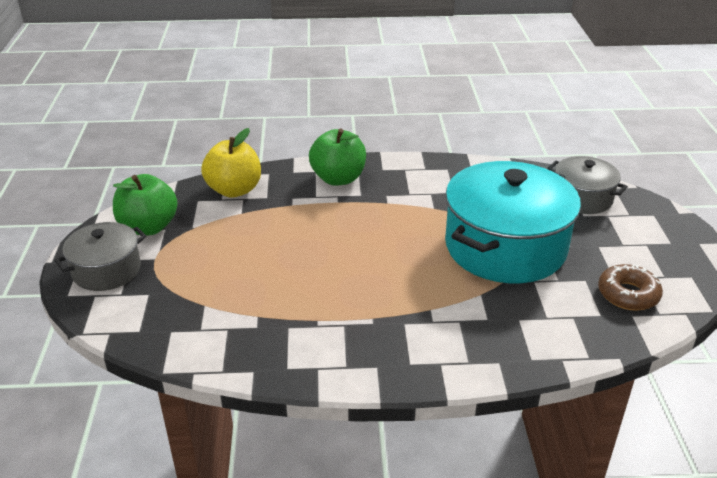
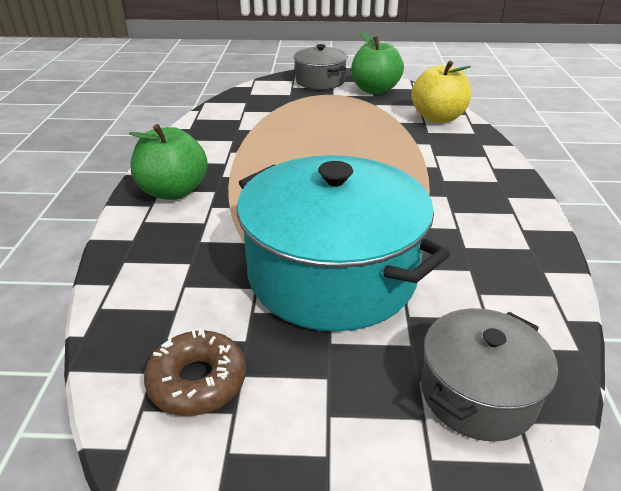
camera: 95 degrees right, 0 degrees up
green apple [309,129,366,186] -> green apple moved to [129,124,208,200]

